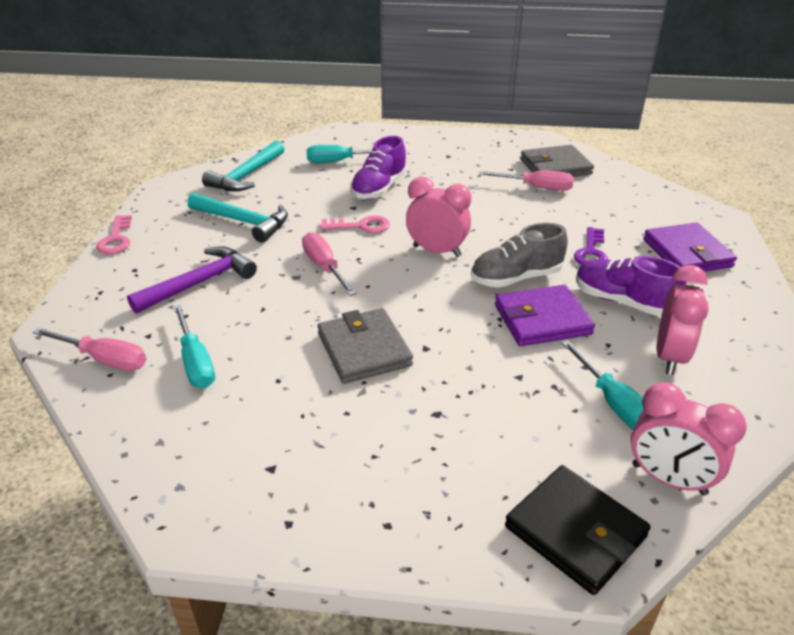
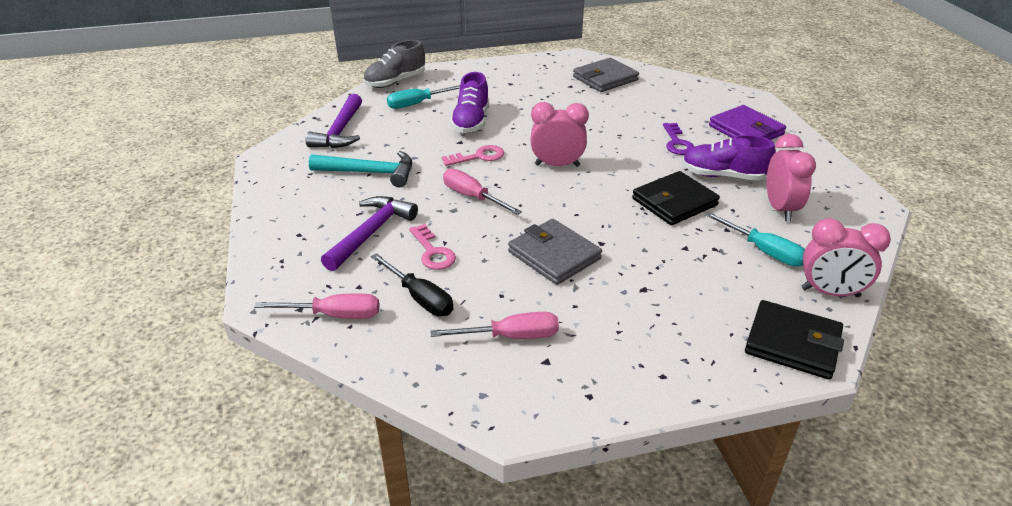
camera: 20 degrees left, 0 degrees up
pink key [96,215,132,254] -> pink key moved to [409,224,456,270]
turquoise screwdriver [173,305,215,388] -> black screwdriver [371,253,453,316]
turquoise hammer [202,141,284,191] -> purple hammer [306,94,362,148]
grey shoe [471,223,568,288] -> grey shoe moved to [363,40,425,88]
pink screwdriver [479,170,574,191] -> pink screwdriver moved to [431,312,559,339]
purple wallet [495,285,595,346] -> black wallet [632,171,720,225]

